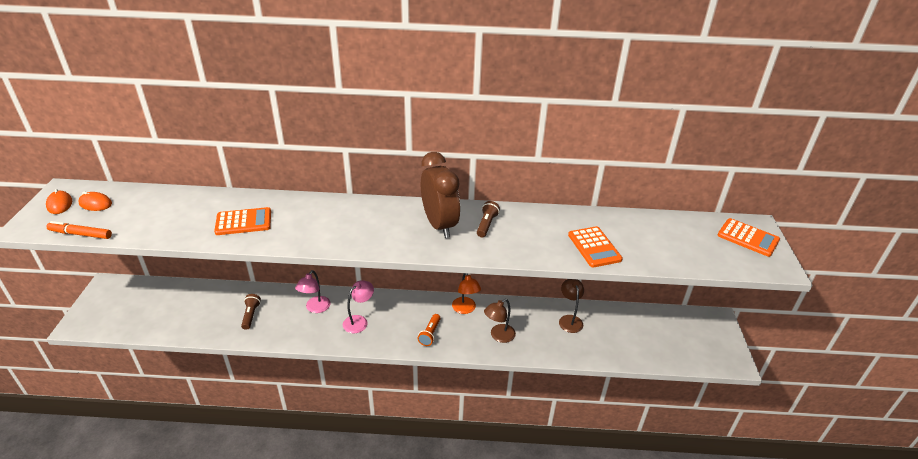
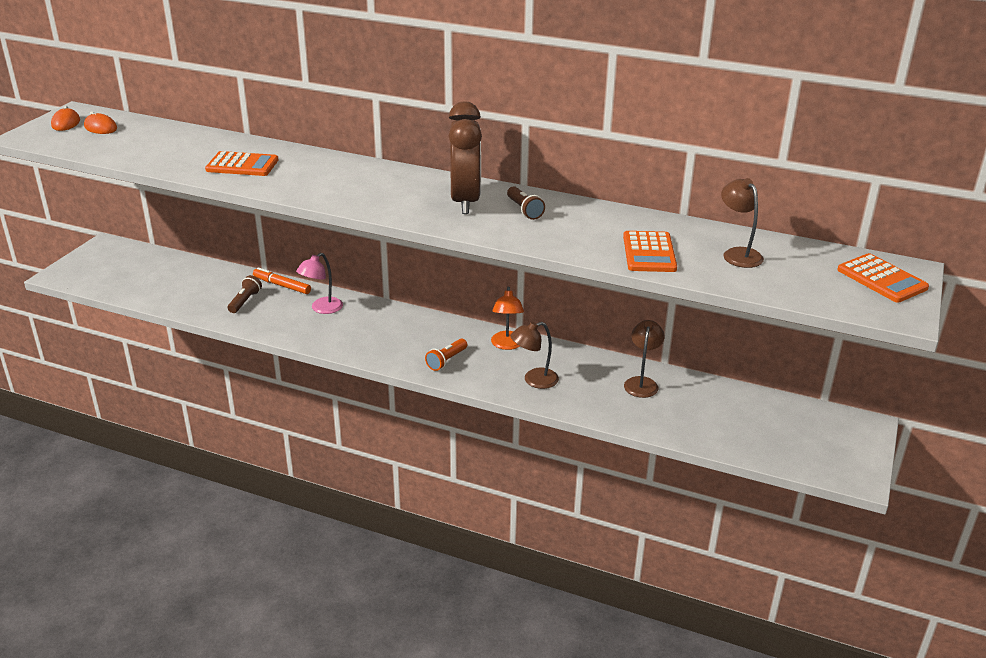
camera: 20 degrees right, 5 degrees down
orange marker [47,221,112,239] -> orange marker moved to [253,267,311,294]
pink lamp [343,280,374,333] -> none
brown flashlight [477,201,500,237] -> brown flashlight turned 120 degrees clockwise [507,186,545,220]
none -> brown lamp [721,178,764,268]

